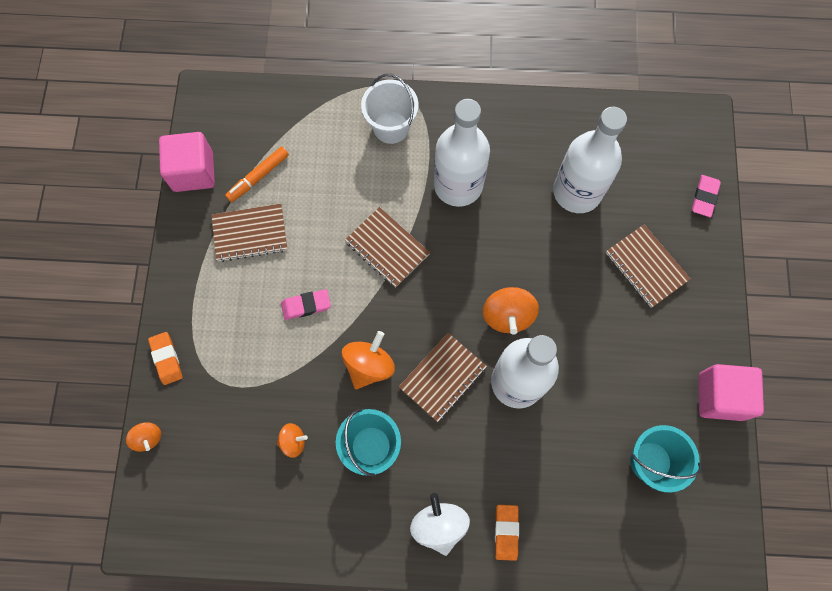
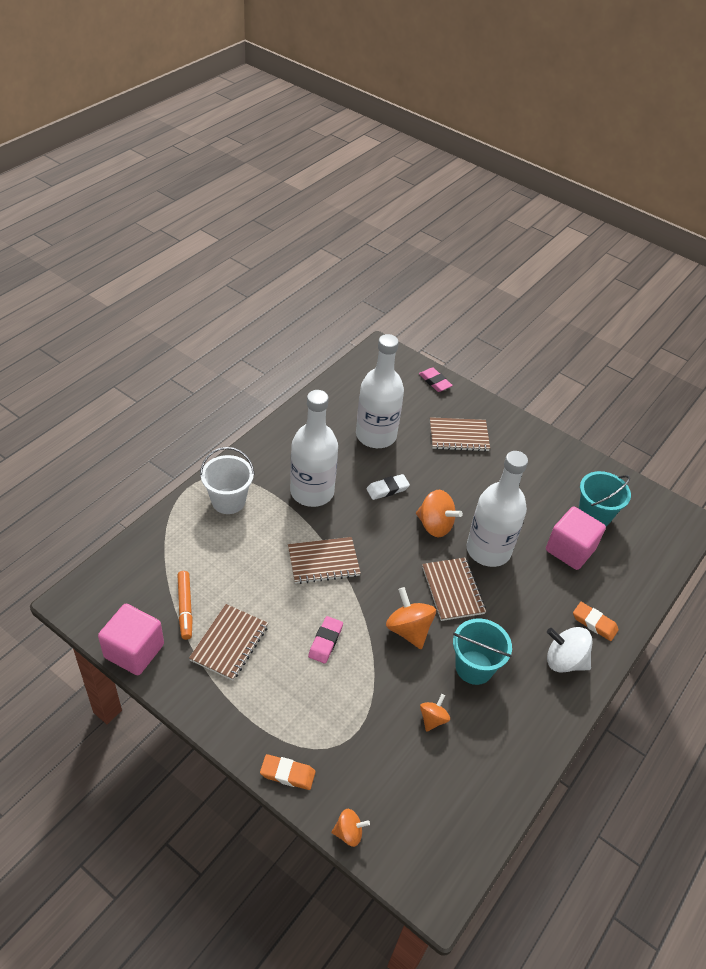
camera: 60 degrees left, 25 degrees down
pink cube [698,364,764,421] -> pink cube moved to [546,506,606,570]
none -> white eraser [366,474,410,500]

